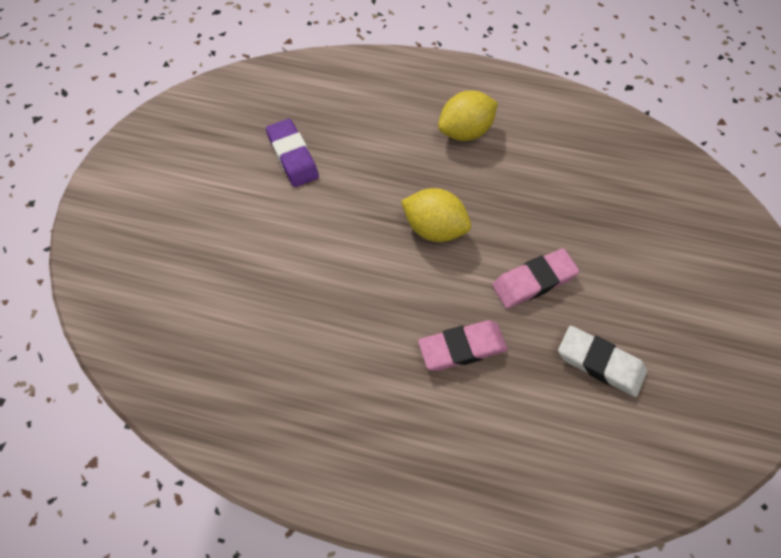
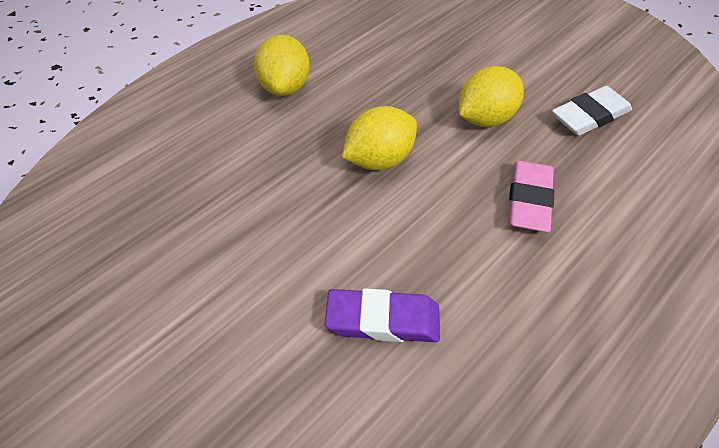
camera: 60 degrees left, 10 degrees down
purple eraser [266,119,319,187] -> purple eraser moved to [325,288,440,342]
pink eraser [492,248,579,309] -> yellow lemon [459,66,524,127]

